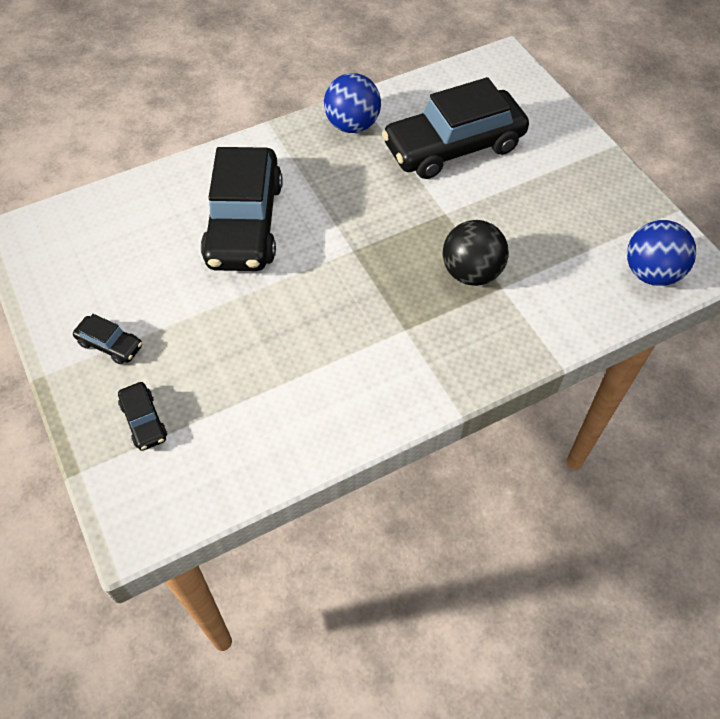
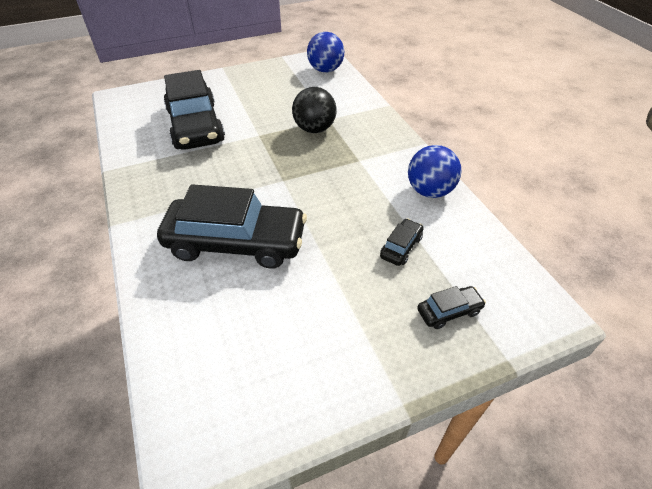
camera: 85 degrees left, 10 degrees down
black car [73,314,142,364] -> black car moved to [380,219,424,266]
blue ball [324,73,381,133] -> blue ball moved to [408,145,461,198]

